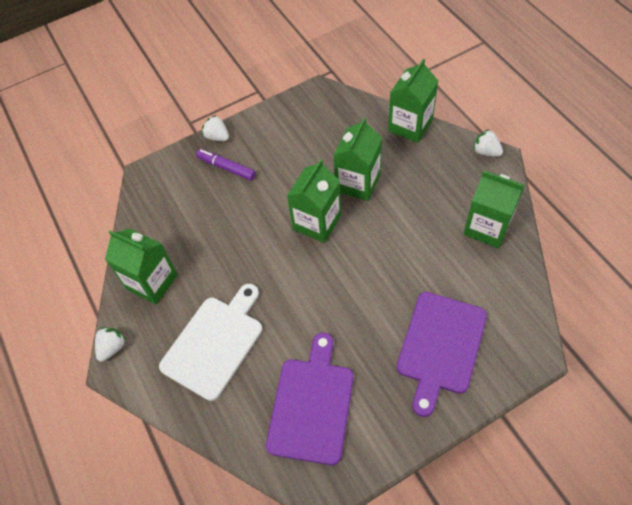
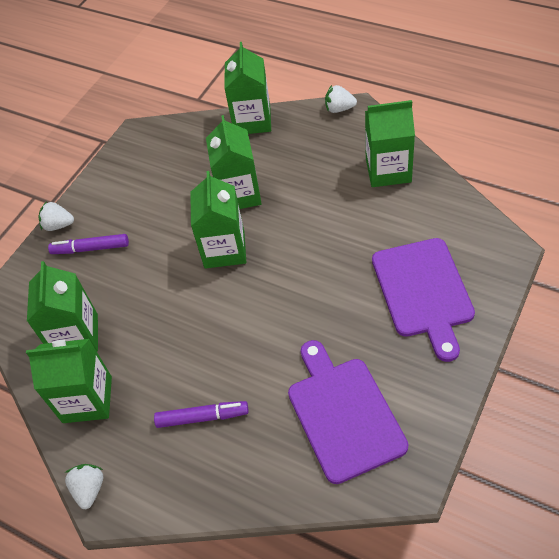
camera: 30 degrees left, 5 degrees down
white cutting board [159,284,262,401] -> purple marker [154,401,249,428]
none -> green carton [27,261,98,351]

